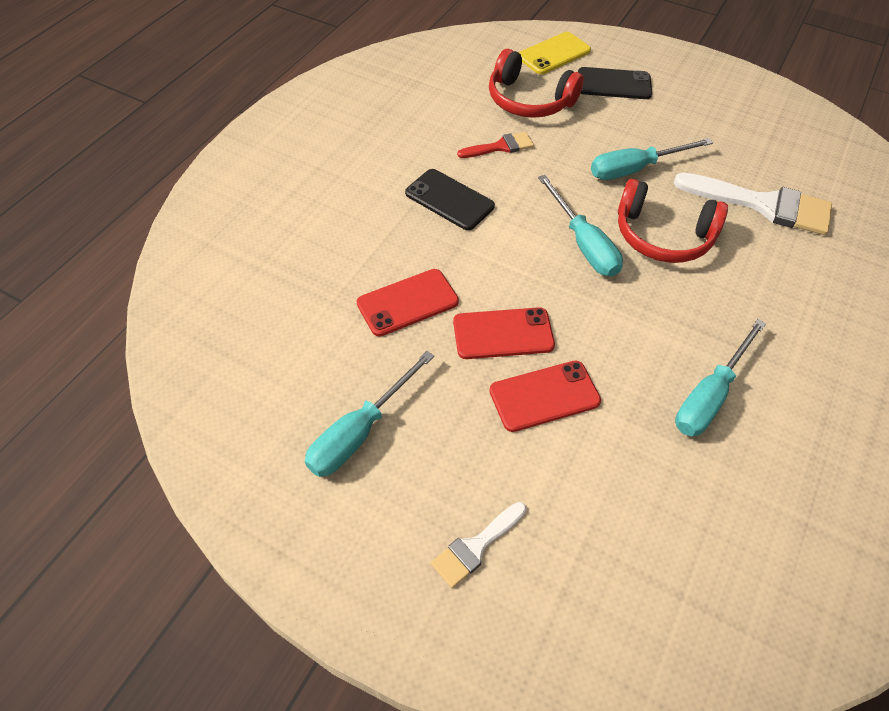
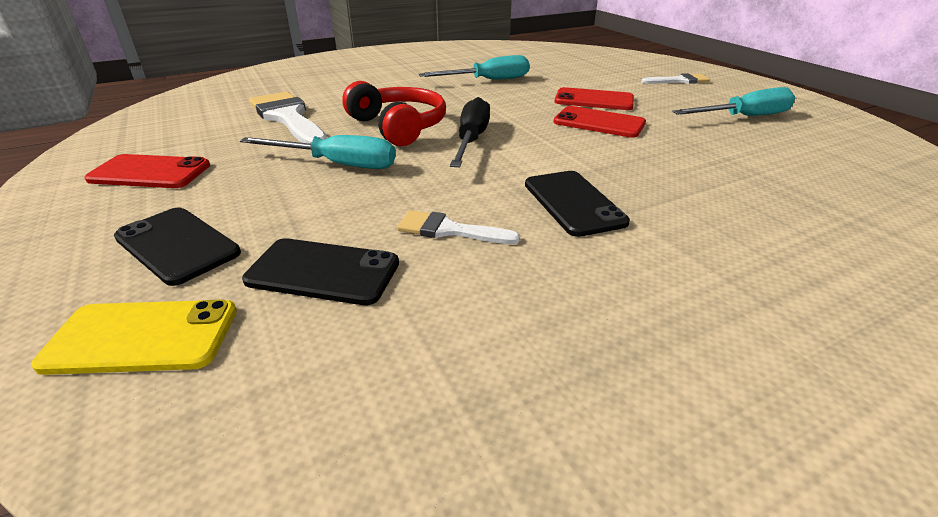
camera: 145 degrees left, 20 degrees down
red phone [357,269,459,336] -> red phone moved to [85,154,210,188]
red brush [457,132,534,158] -> white brush [397,210,520,244]
red headphones [489,49,584,118] -> black phone [242,238,399,305]
turquoise screwdriver [538,175,623,277] -> black screwdriver [450,97,490,167]

